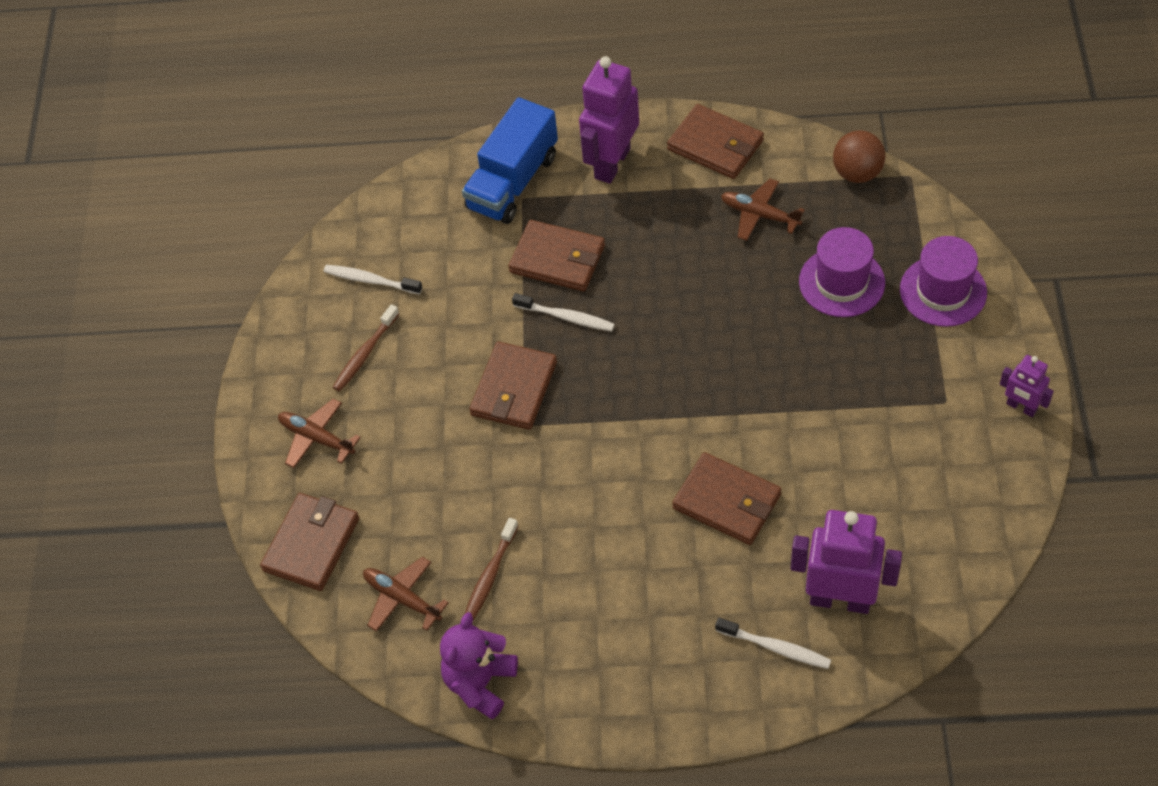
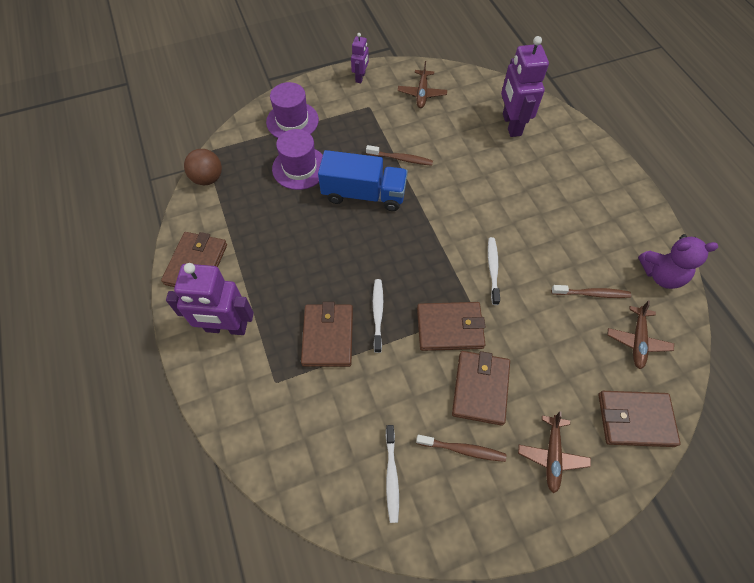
camera: 115 degrees left, 5 degrees up
blue truck [462,97,558,224] -> blue truck moved to [318,150,408,211]
brown wallet [672,452,782,545] -> brown wallet moved to [452,351,510,426]
white toothbrush [715,618,831,669] -> white toothbrush moved to [488,237,500,305]
brown plane [721,178,805,241] -> brown plane moved to [398,61,447,108]
none -> brown toothbrush [366,145,433,166]

